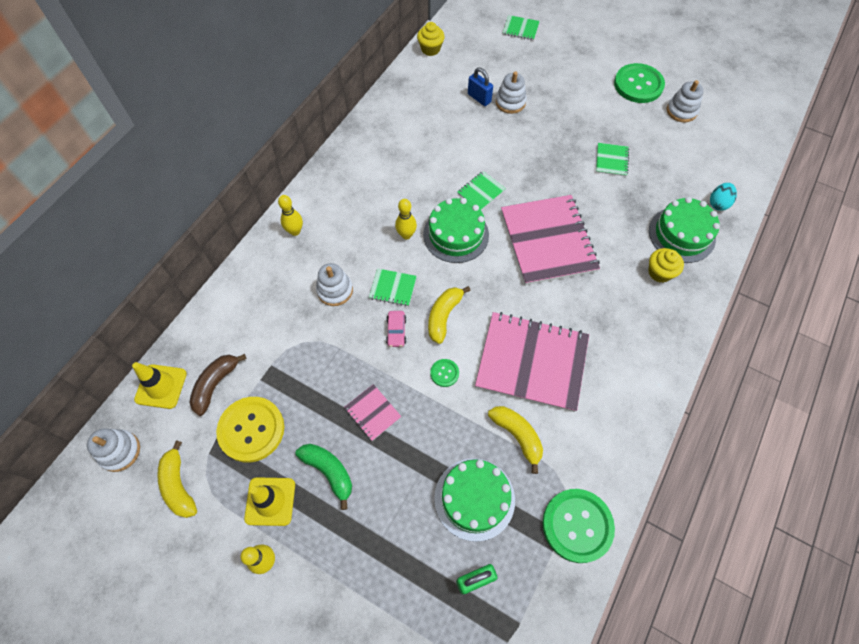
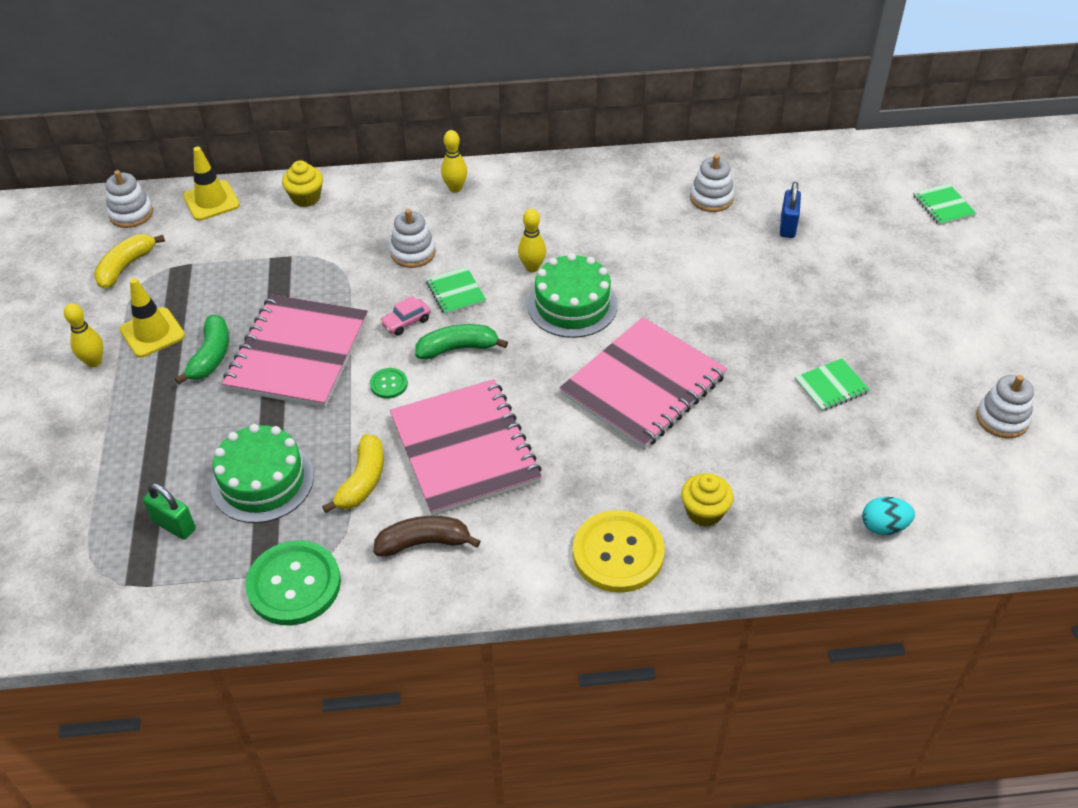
camera: 55 degrees right, 15 degrees down
brown banana [189,354,247,416] -> brown banana moved to [373,516,481,556]
yellow button [216,397,284,463] -> yellow button moved to [573,510,665,593]
pink notebook [344,384,402,441] -> pink notebook [222,294,368,408], size x2.29
yellow cupcake [417,22,445,56] -> yellow cupcake moved to [282,160,323,207]
yellow banana [428,286,471,344] -> green banana [415,324,508,360]
green notebook [457,171,506,210] -> none
white stacking toy [496,71,527,114] -> white stacking toy moved to [690,154,734,212]
green button [614,63,665,103] -> none
green cake [649,197,720,263] -> none

